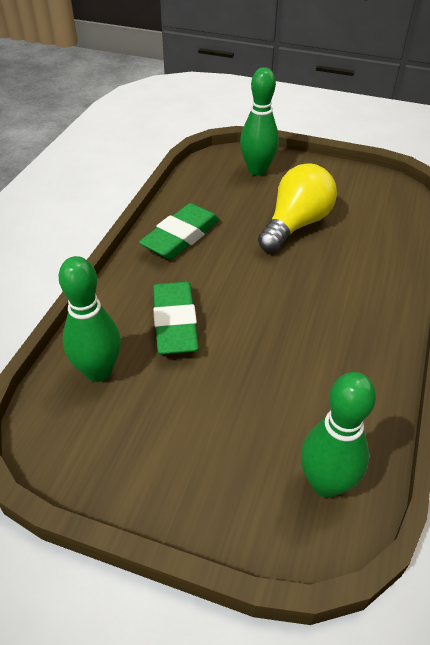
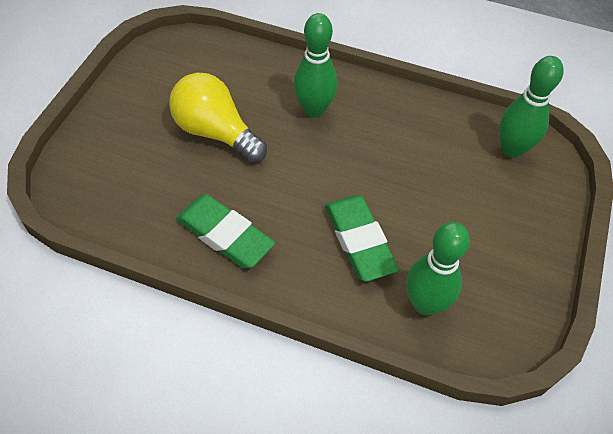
camera: 90 degrees left, 10 degrees up
green eraser [153,282,199,355] -> green eraser turned 75 degrees clockwise [325,195,399,282]
green bowling pin [240,67,279,176] -> green bowling pin moved to [293,13,338,118]

